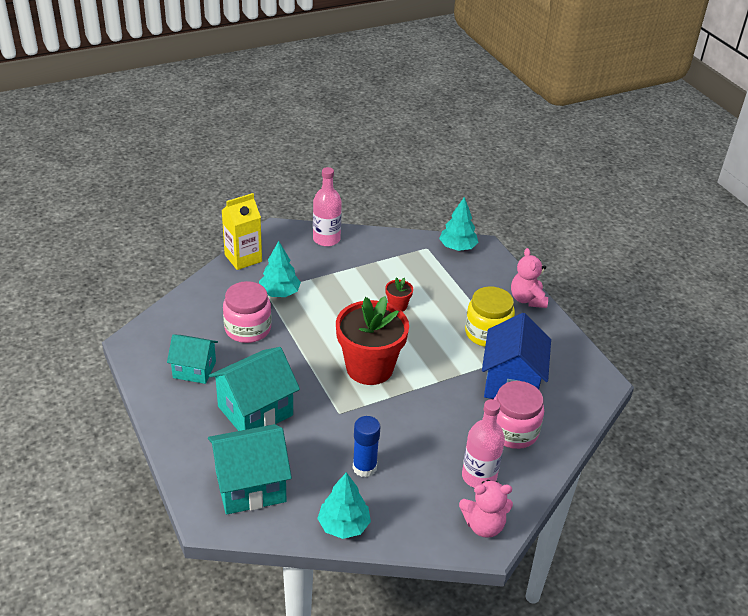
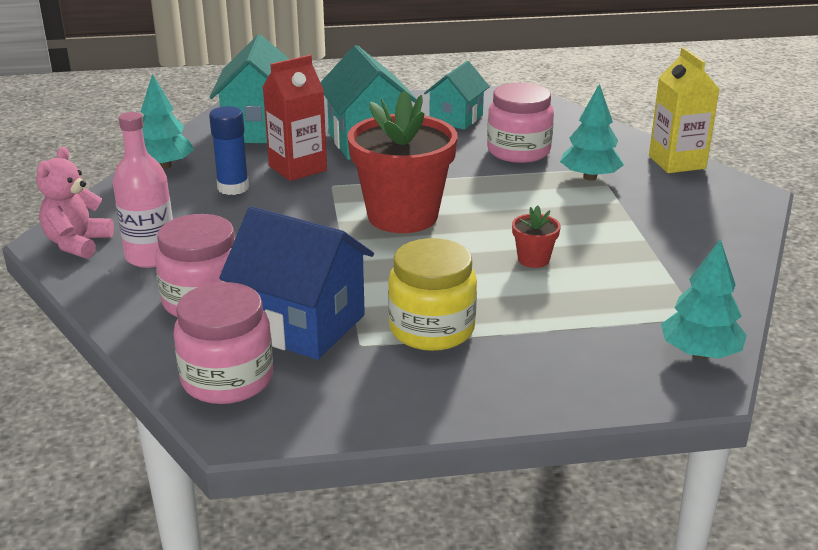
camera: 110 degrees right, 10 degrees down
pink bottle [313,167,342,246] -> none
pink teddy bear [511,248,548,308] -> none
none -> pink jar [173,282,273,404]
none -> red carton [263,55,327,181]

